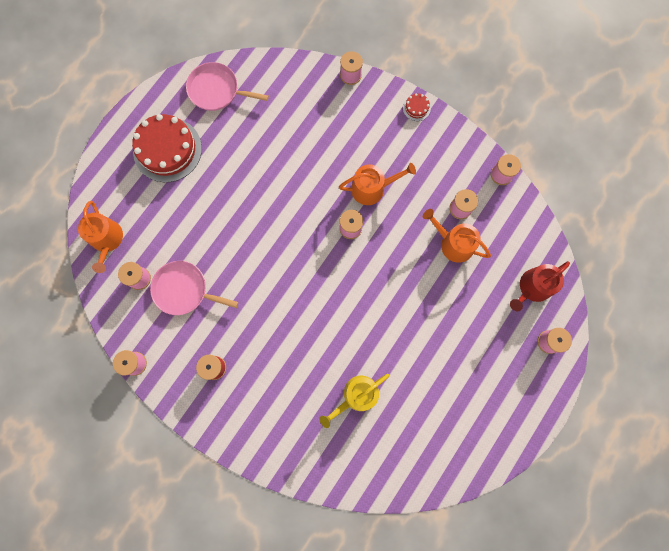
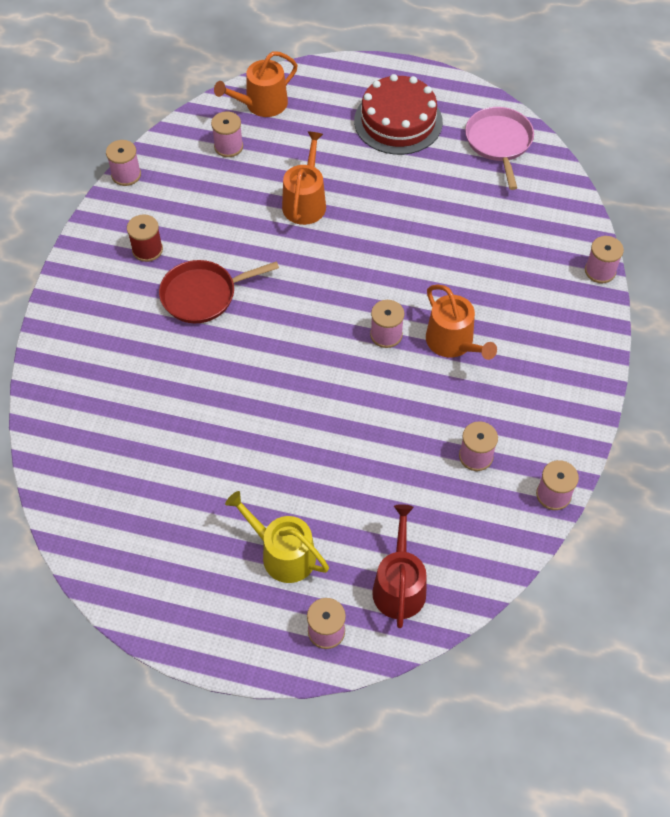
camera: 70 degrees right, 20 degrees down
pink pan [150,261,238,315] -> none
yellow watering can [319,374,389,428] -> yellow watering can moved to [225,491,329,583]
red cake [403,93,431,121] -> none
orange watering can [423,209,491,263] -> orange watering can moved to [282,131,326,225]
red watering can [510,261,570,311] -> red watering can turned 60 degrees clockwise [372,504,427,628]
none -> red pan [159,260,279,323]

